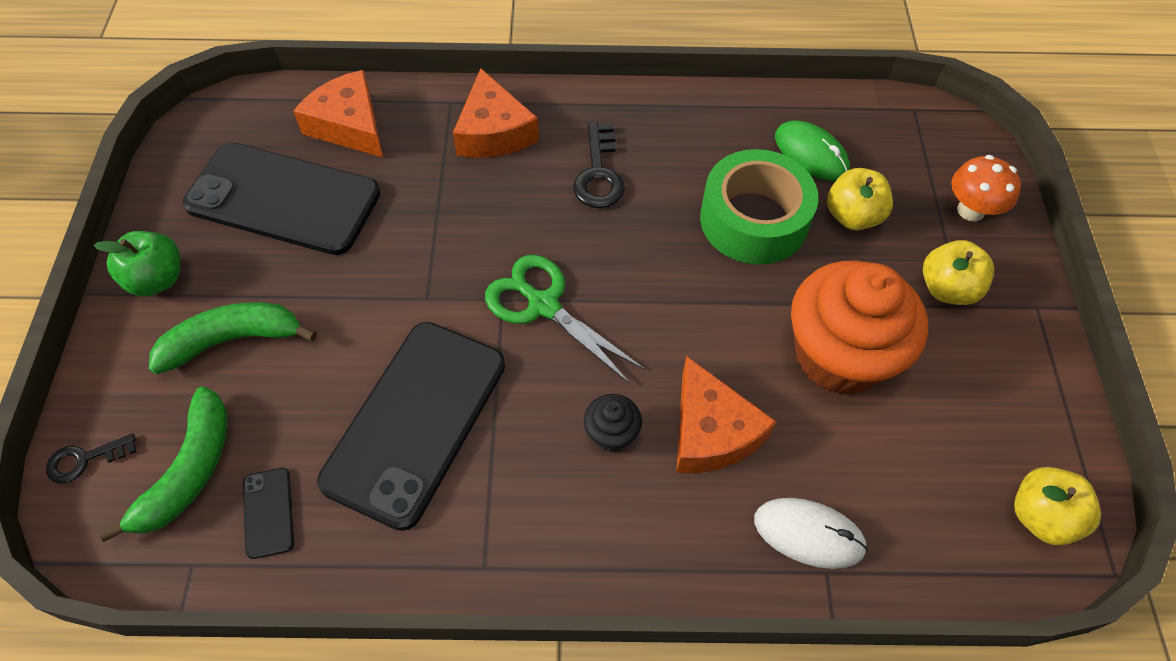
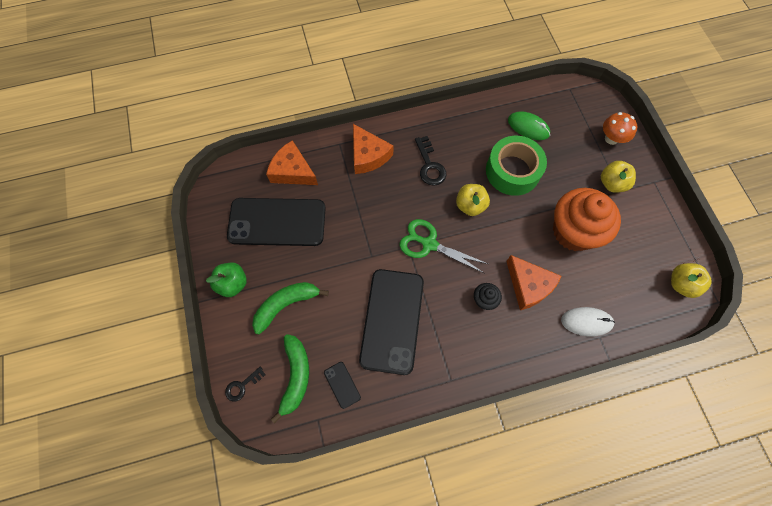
camera: 15 degrees left, 10 degrees up
yellow apple [827,168,893,230] -> yellow apple moved to [456,184,490,216]

